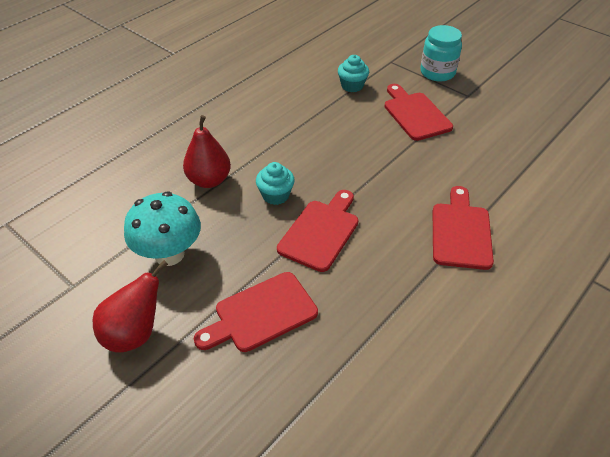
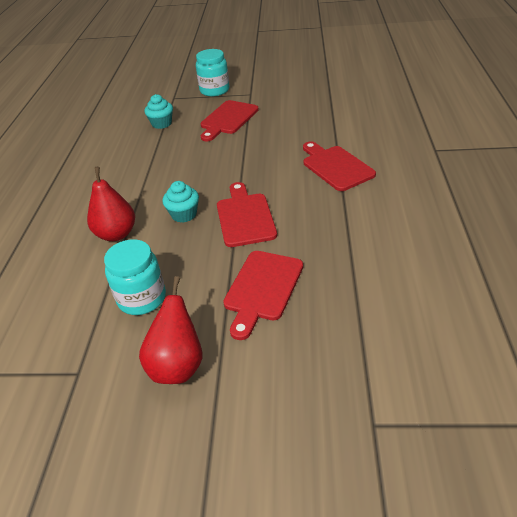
camera: 35 degrees left, 5 degrees down
turquoise mushroom [124,191,201,266] -> turquoise jar [104,239,166,315]
red cutting board [384,84,453,141] -> red cutting board turned 90 degrees counterclockwise [201,100,259,141]

